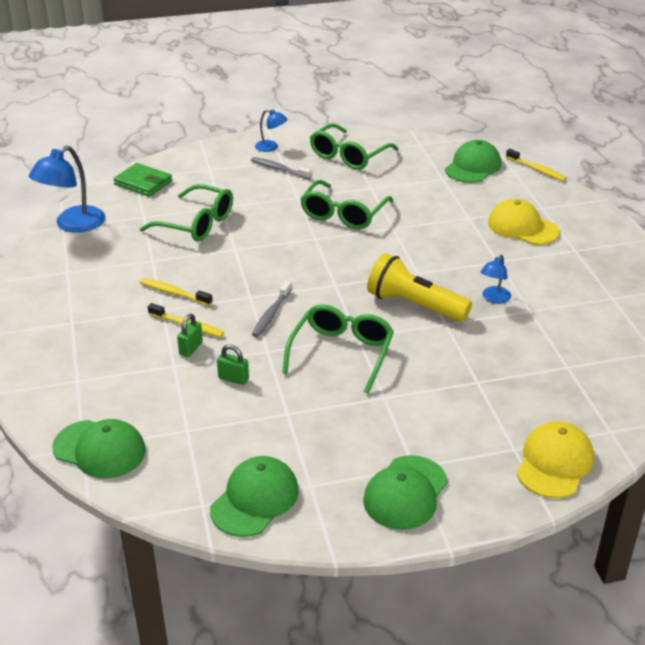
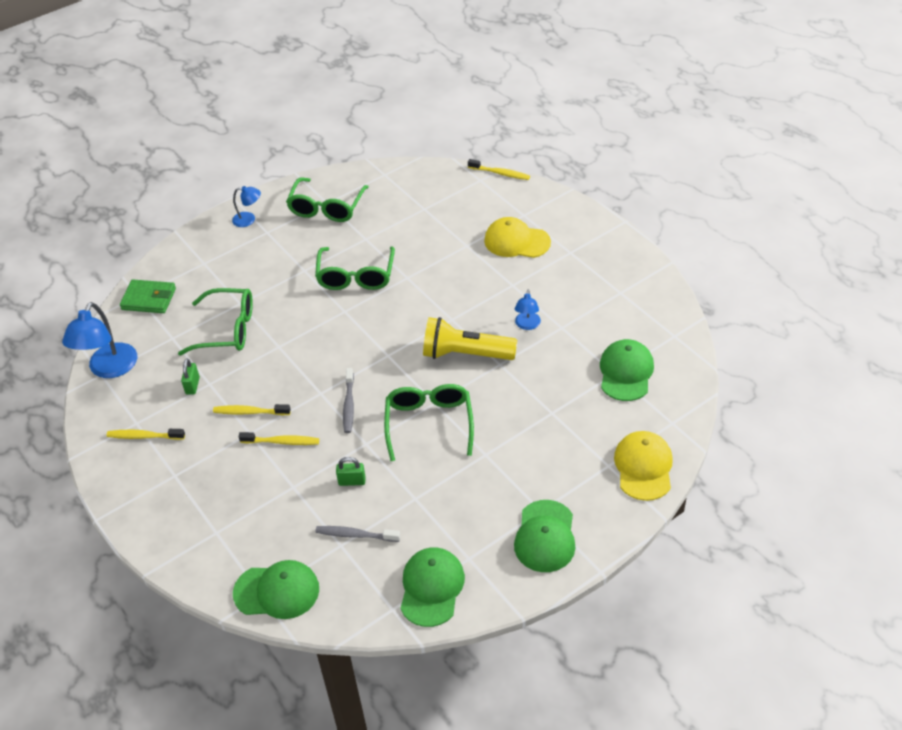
camera: 20 degrees left, 10 degrees up
green padlock [177,314,203,357] -> green padlock moved to [181,359,200,395]
grey toothbrush [251,157,312,179] -> grey toothbrush moved to [315,526,400,542]
green cap [445,140,501,183] -> green cap moved to [600,339,654,401]
none -> yellow toothbrush [107,429,185,440]

